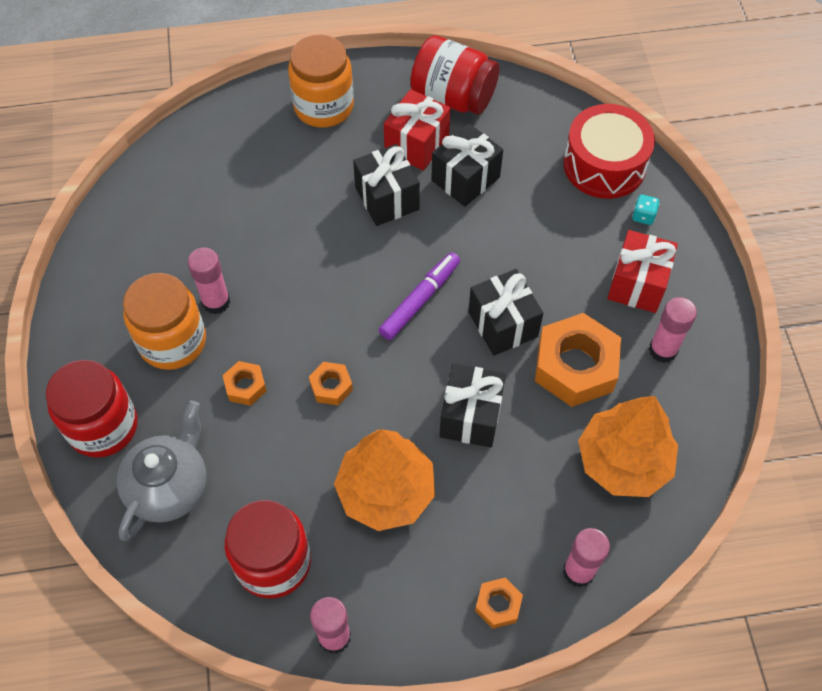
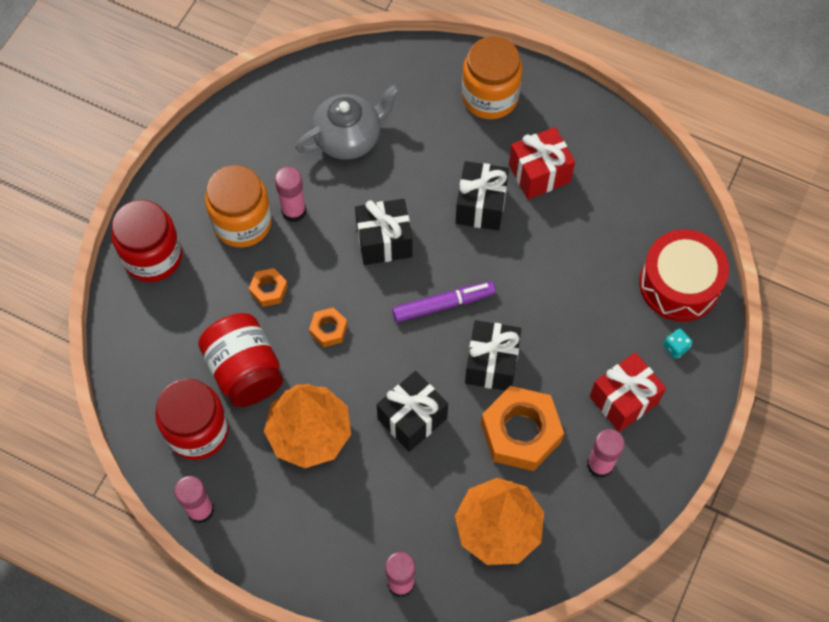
camera: 35 degrees right, 5 degrees up
grey teapot [117,401,207,541] -> grey teapot moved to [295,84,400,160]
red jar [410,35,500,115] -> red jar moved to [198,313,283,407]
black gift [431,123,503,207] -> black gift moved to [355,199,413,265]
orange nut [475,578,523,629] -> none

